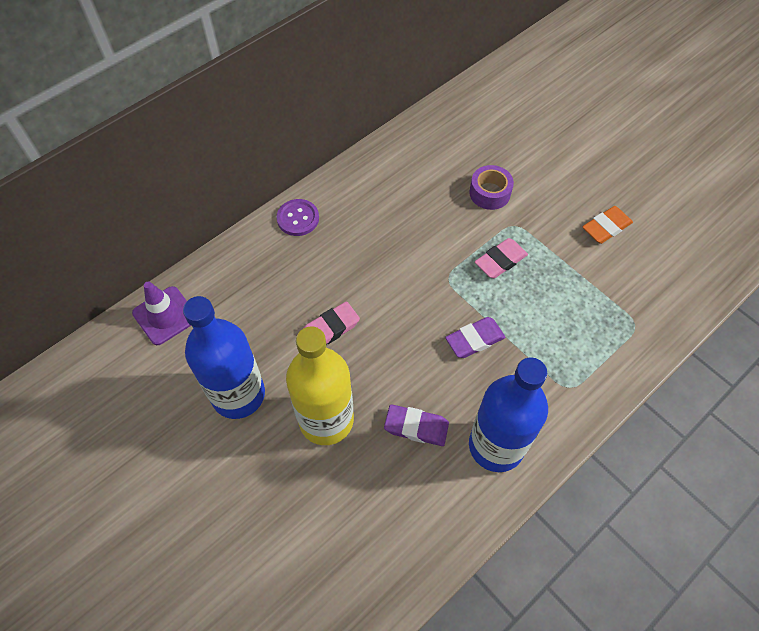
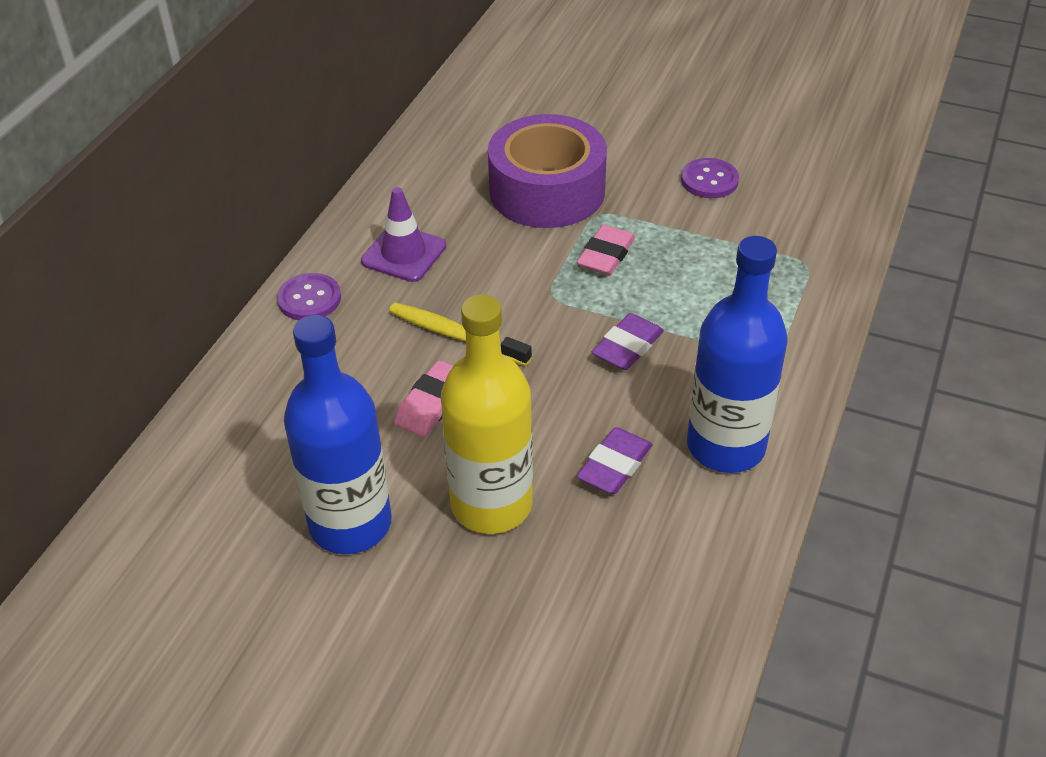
camera: 25 degrees left, 15 degrees down
purple traffic cone [132,281,191,345] -> purple traffic cone moved to [361,187,446,282]
purple eraser [384,404,449,446] -> purple eraser turned 45 degrees counterclockwise [577,427,652,494]
purple tape [469,165,514,210] -> purple tape [488,114,607,228], size x2.02
orange eraser [582,206,633,244] -> purple button [681,158,739,198]
none -> yellow toothbrush [389,303,532,366]

